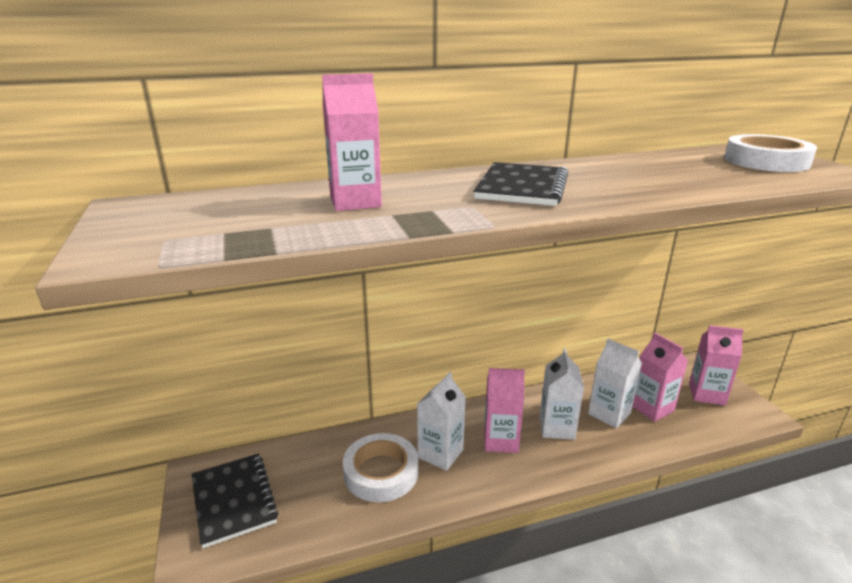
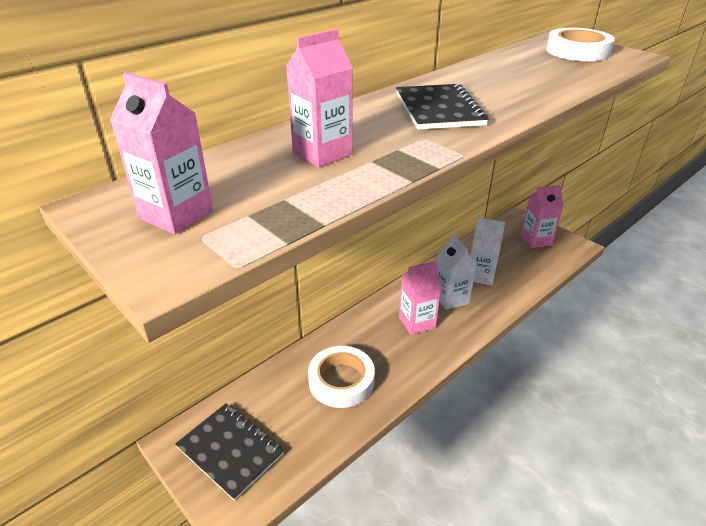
camera: 25 degrees left, 10 degrees up
white carton [417,372,466,471] -> none
pink carton [632,333,688,422] -> pink carton moved to [110,72,213,234]

